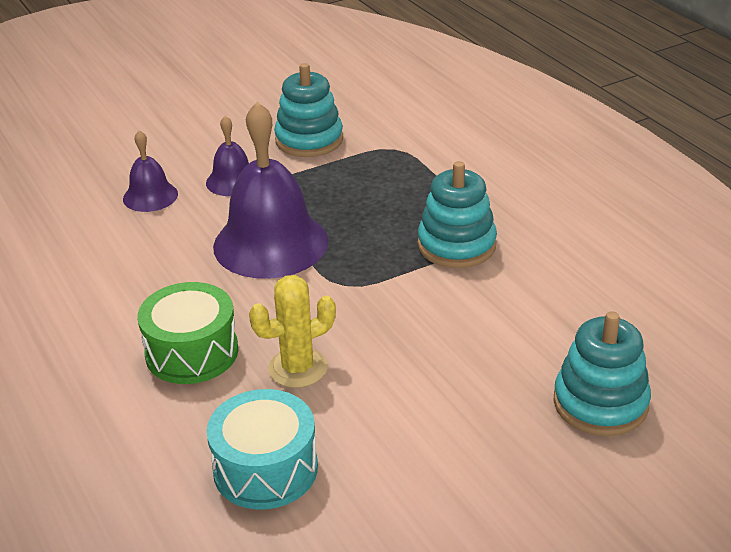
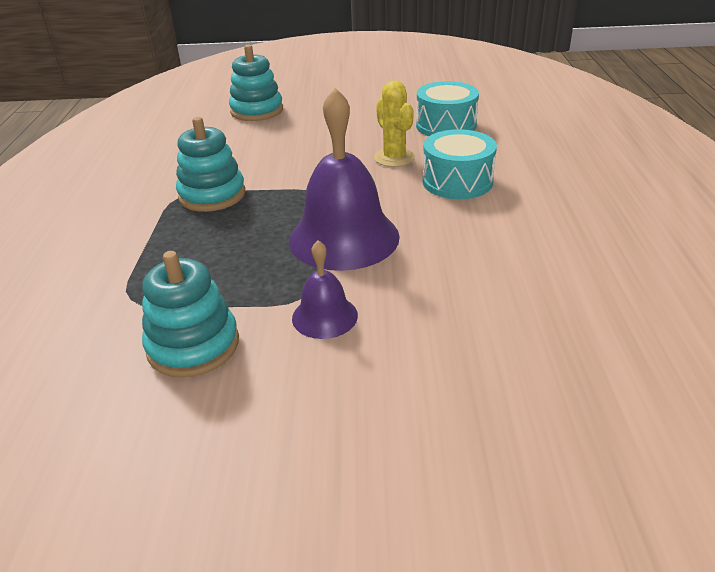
camera: 150 degrees left, 0 degrees up
purple bell [123,130,178,212] -> none
green drum [138,282,238,384] -> turquoise drum [423,129,497,199]
yellow cactus [249,275,336,388] -> yellow cactus turned 60 degrees clockwise [374,80,415,167]

